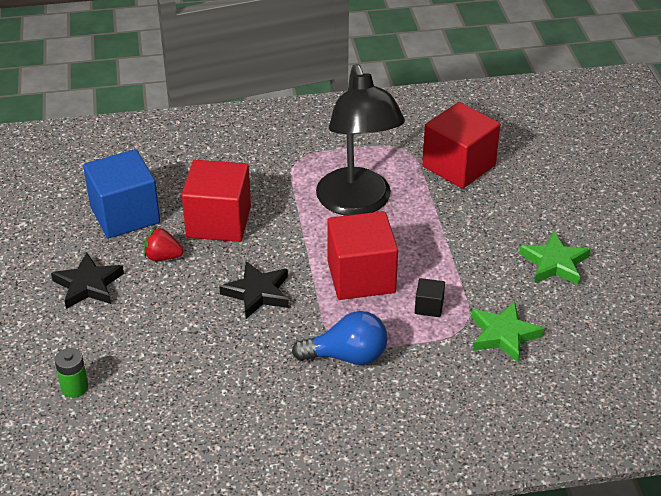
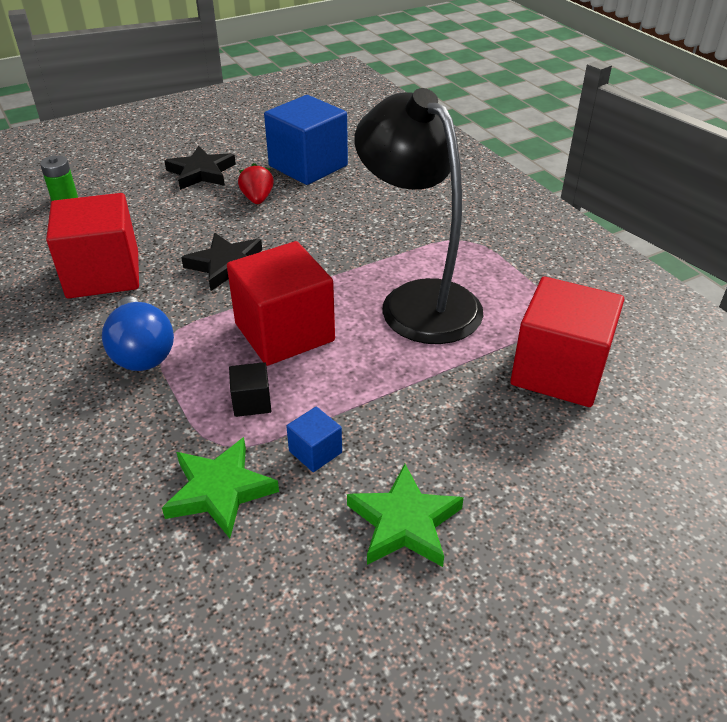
camera: 70 degrees right, 0 degrees up
red cube [182,160,251,242] -> red cube moved to [46,193,139,298]
black lamp [316,64,405,216] -> black lamp turned 90 degrees clockwise [354,88,483,344]
none -> blue cube [286,407,342,472]

